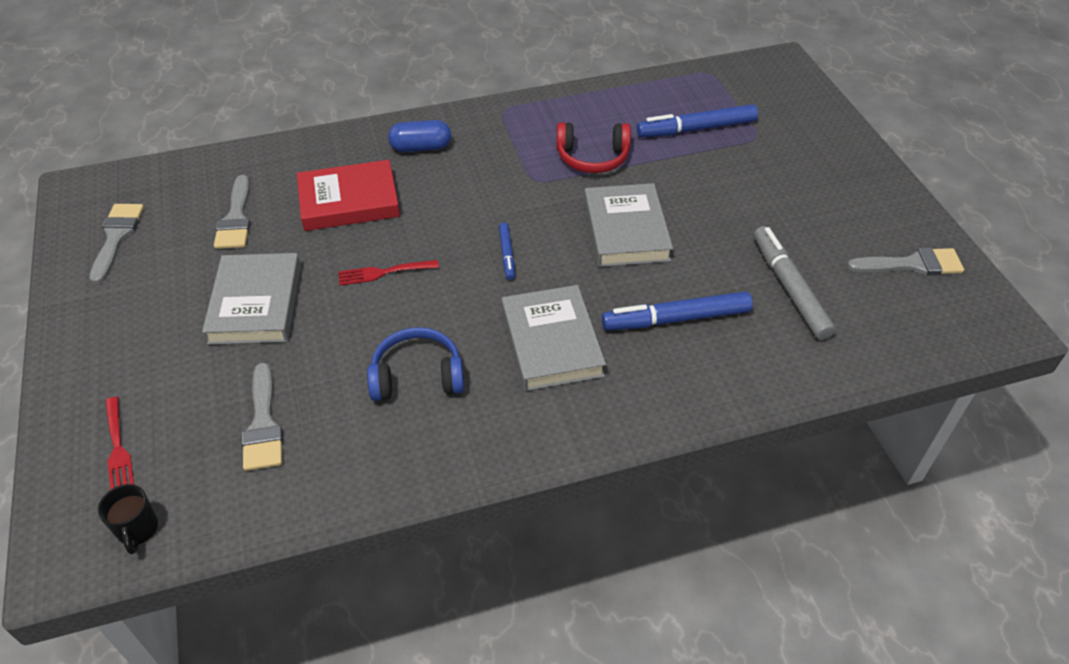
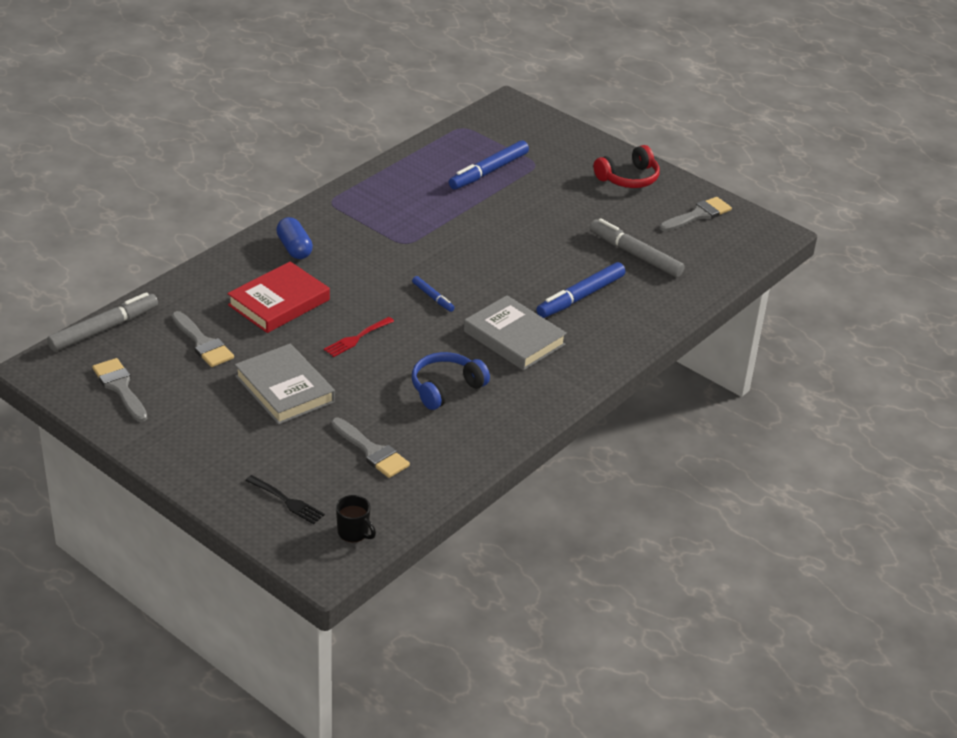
camera: 35 degrees left, 10 degrees down
red fork [105,397,134,489] -> black fork [245,475,325,524]
blue capsule [388,120,451,152] -> blue capsule turned 75 degrees counterclockwise [276,217,313,259]
red headphones [556,122,631,173] -> red headphones moved to [594,145,660,188]
grey book [584,183,673,267] -> none
none -> grey marker [47,292,158,351]

